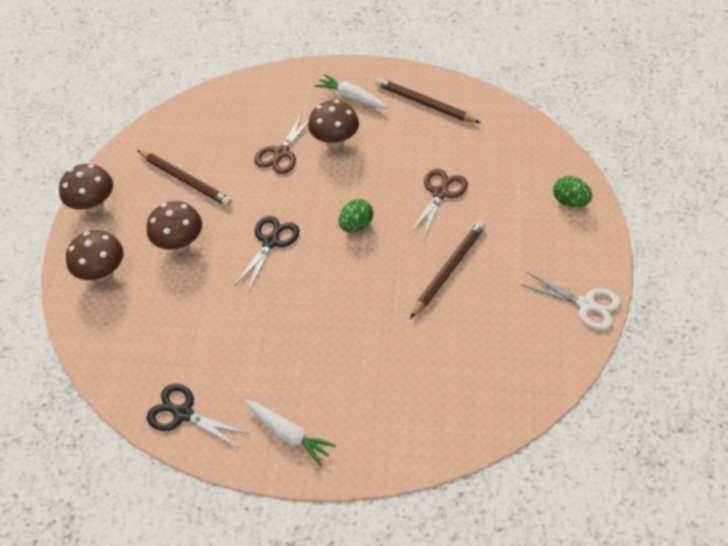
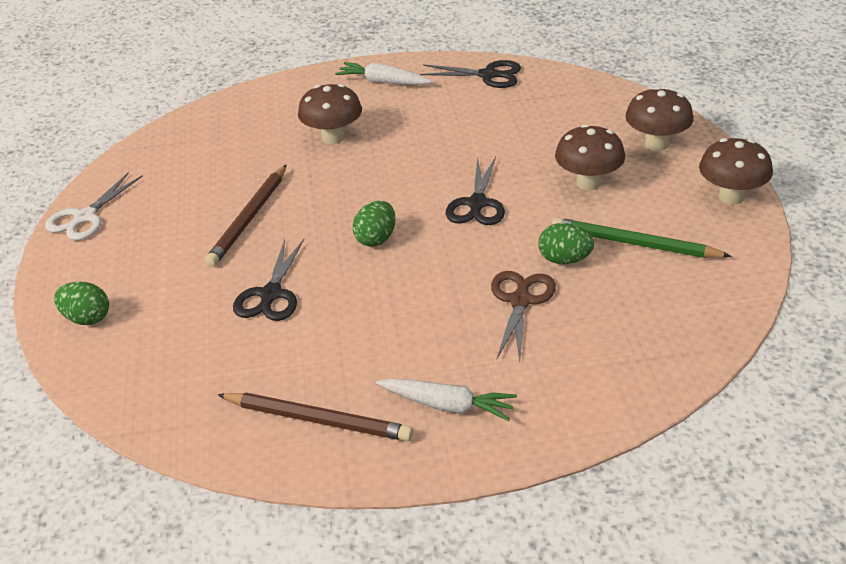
camera: 165 degrees right, 15 degrees down
brown pencil [137,150,232,207] -> green pencil [552,217,732,258]
brown mushroom [308,100,359,148] -> brown mushroom moved to [298,84,362,144]
brown scissors [410,169,468,238] -> black scissors [233,239,304,321]
white scissors [521,272,621,330] -> white scissors turned 75 degrees counterclockwise [45,172,143,240]
none -> green egg [539,223,594,264]

